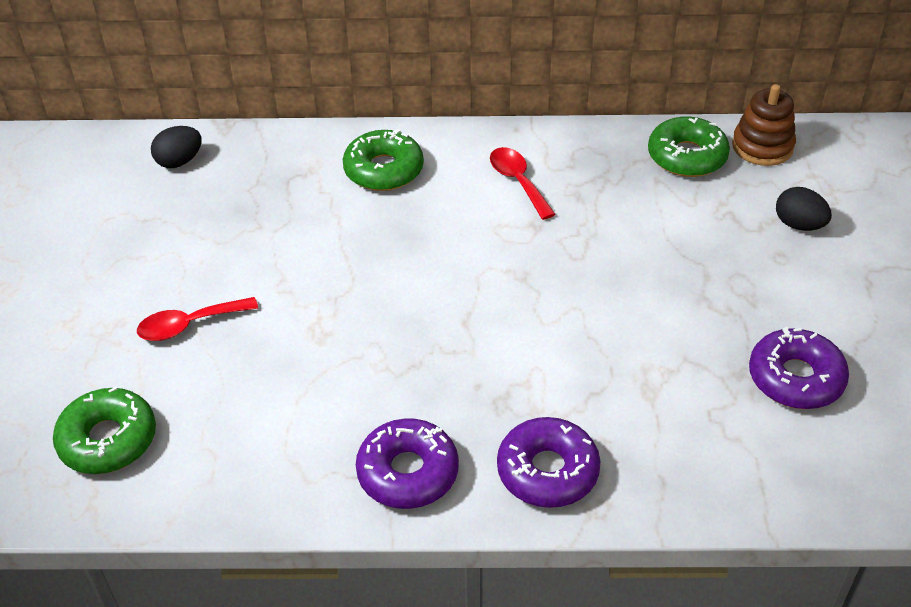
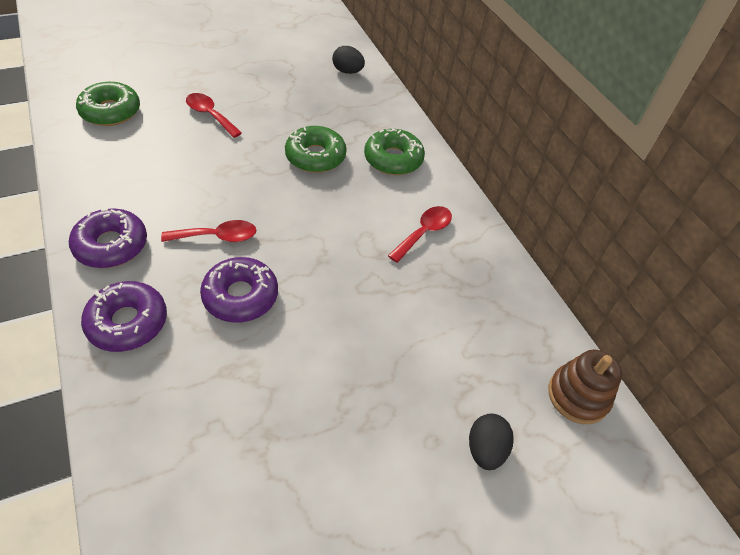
camera: 60 degrees right, 5 degrees up
green donut [648,117,730,177] -> green donut moved to [285,126,347,173]
purple donut [749,327,849,409] -> purple donut moved to [200,257,278,323]
none -> red spoon [161,220,256,242]

